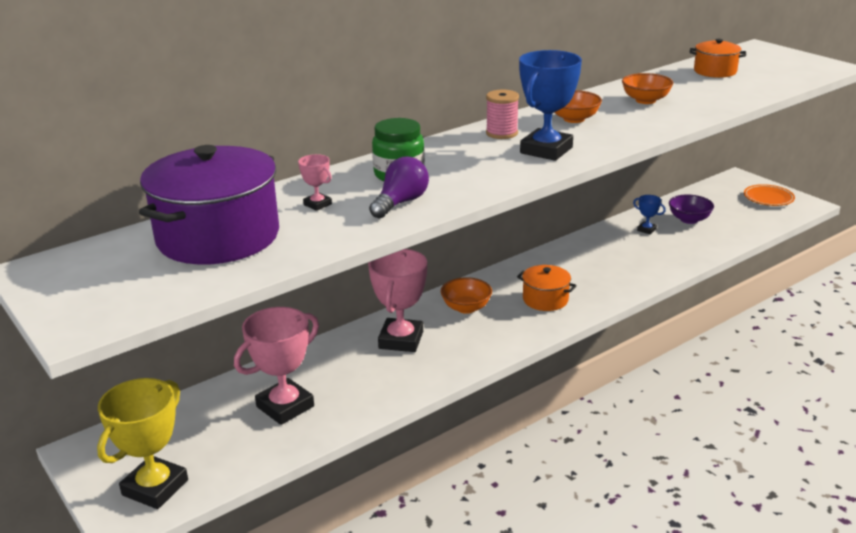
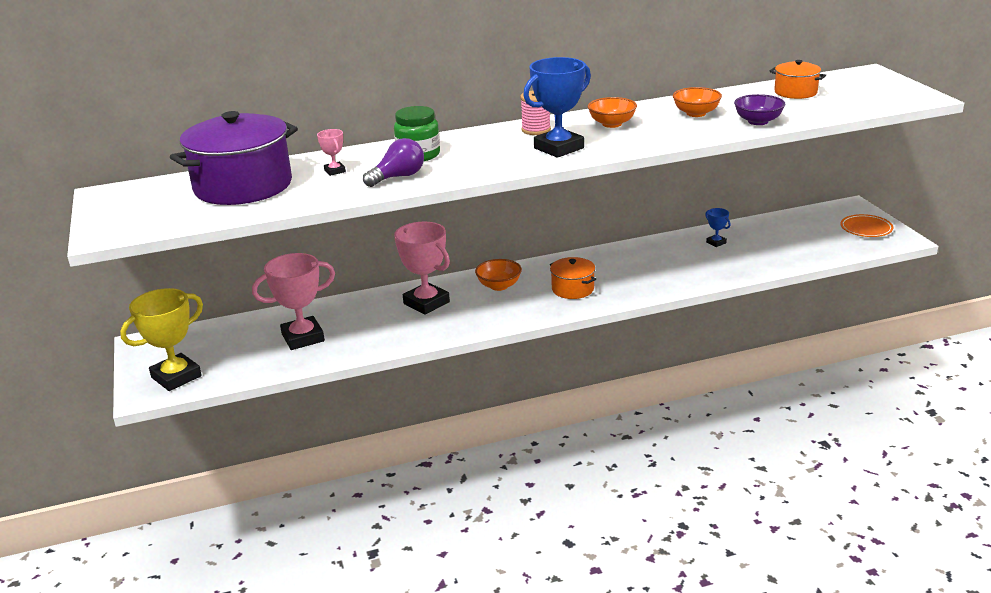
camera: 20 degrees right, 0 degrees up
pink trophy [368,249,427,352] -> pink trophy turned 75 degrees counterclockwise [394,222,450,315]
purple bowl [669,194,714,224] -> purple bowl moved to [734,94,785,125]

